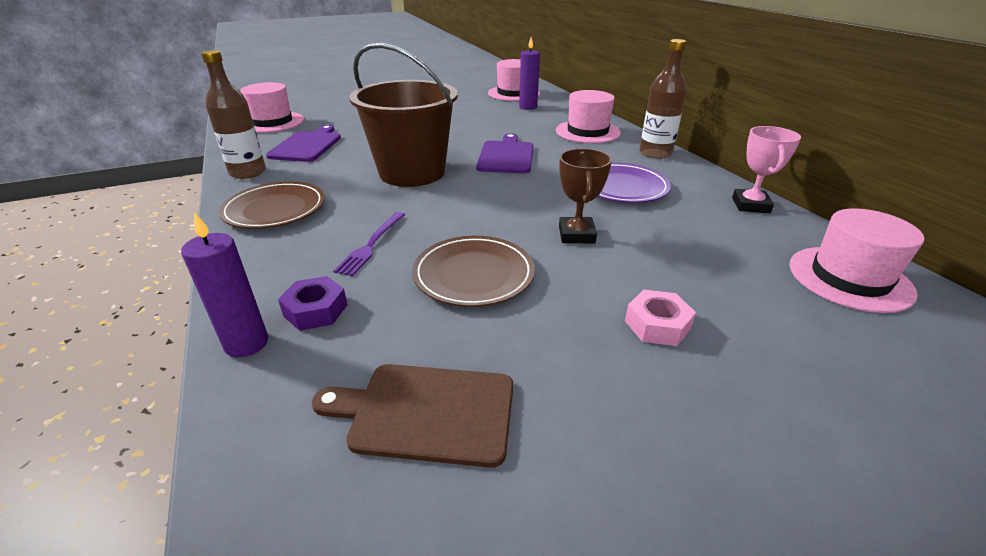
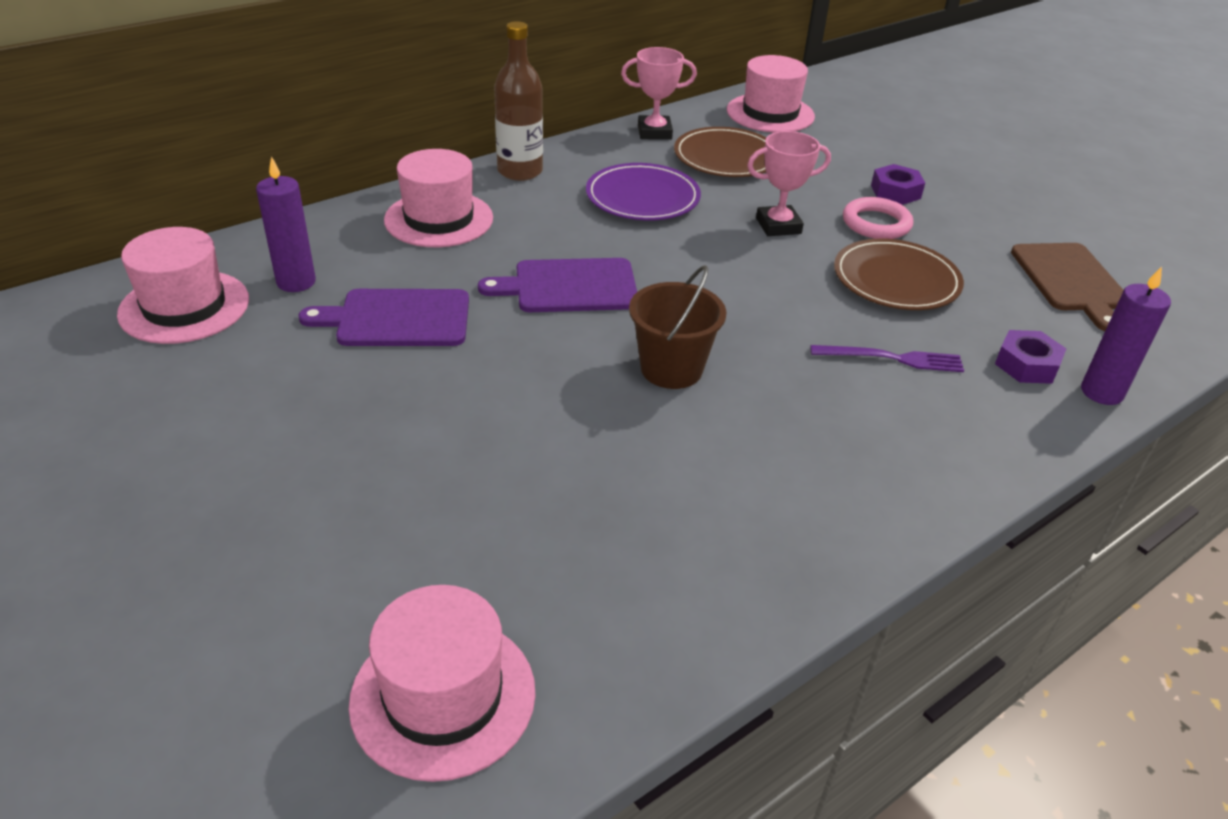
camera: 105 degrees left, 5 degrees up
brown bottle [201,50,266,179] -> none
brown plate [219,181,325,229] -> brown plate moved to [674,127,766,177]
purple cutting board [266,125,341,162] -> purple cutting board moved to [299,289,469,346]
brown bucket [349,43,458,187] -> brown bucket [629,265,726,389], size x0.56
brown trophy [559,148,612,243] -> pink trophy [747,131,831,236]
pink nut [625,290,696,346] -> purple nut [871,164,925,205]
none -> pink ring [843,197,913,239]

